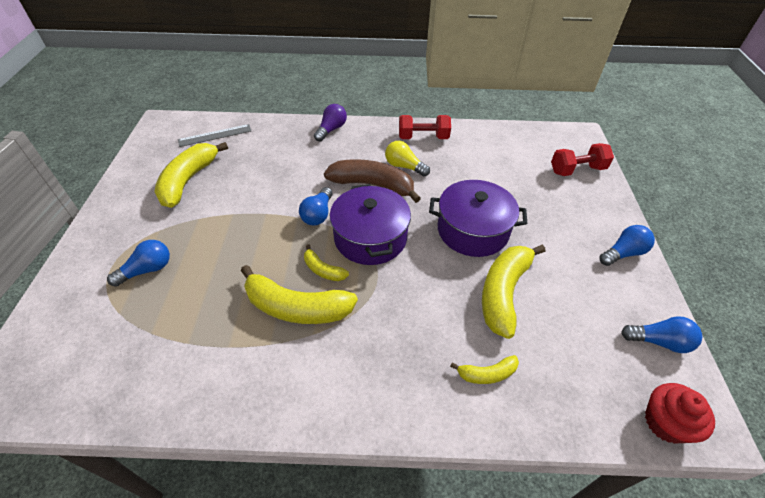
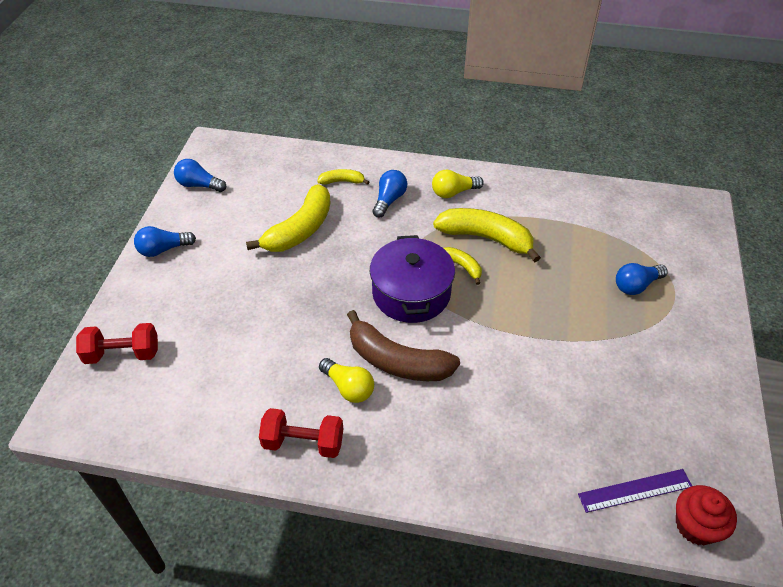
camera: 170 degrees left, 0 degrees up
yellow banana [154,142,228,208] -> none
grey ruler [178,124,251,147] -> purple ruler [578,469,692,513]
blue light bulb [299,187,333,226] -> blue light bulb moved to [372,170,407,218]
purple light bulb [314,104,347,142] -> none
purple pot [429,180,527,257] -> none
red cupcake [645,383,715,443] -> red cupcake moved to [676,485,737,546]
none -> yellow light bulb [432,170,484,198]

